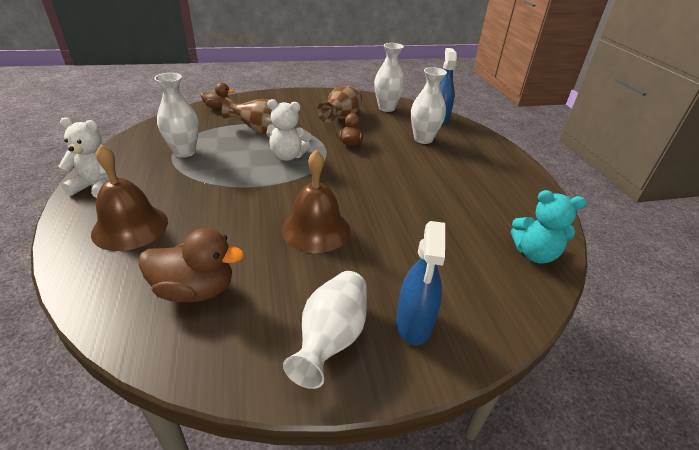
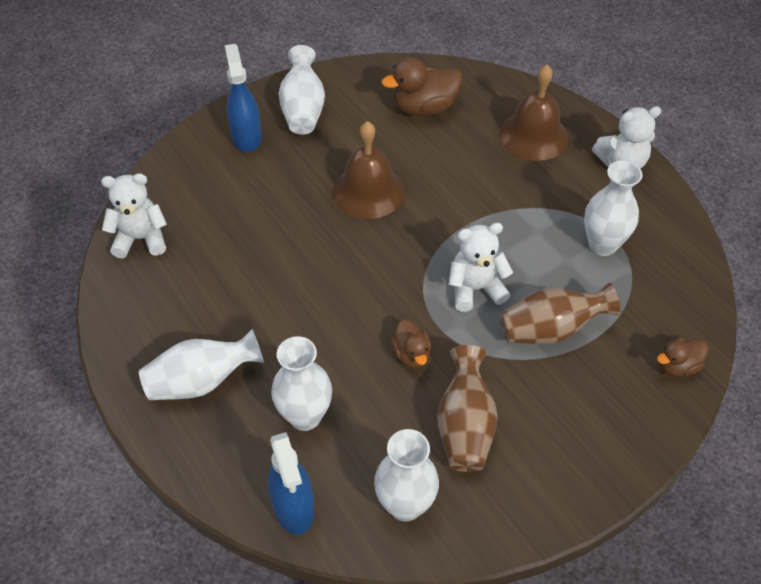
camera: 160 degrees right, 15 degrees up
turquoise teddy bear [511,190,586,264] -> white teddy bear [101,173,167,259]
none -> white vase [139,329,264,400]

